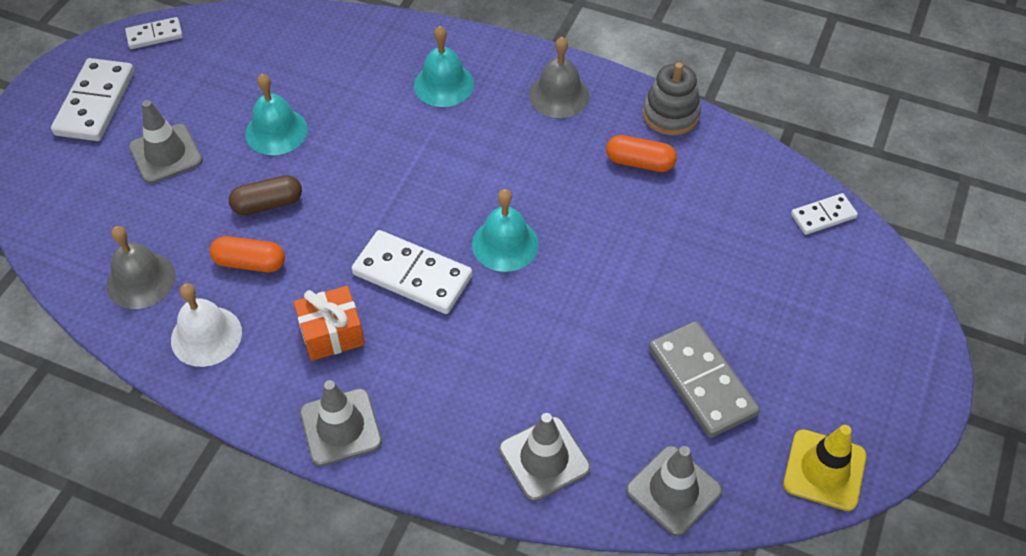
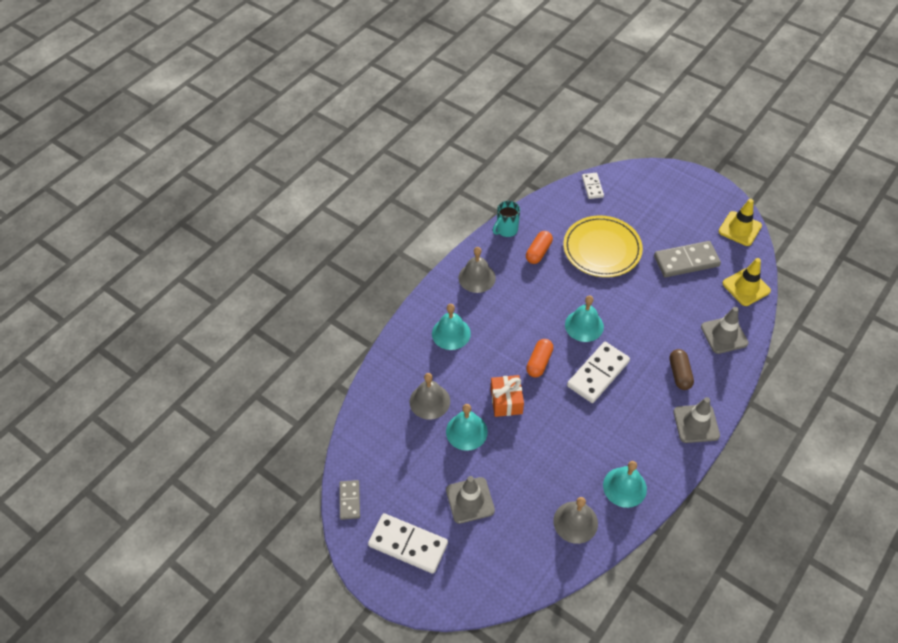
camera: 75 degrees left, 0 degrees up
white domino [125,17,183,49] -> grey domino [339,480,360,520]
white bell [171,283,242,367] -> turquoise bell [603,461,647,508]
orange capsule [210,236,285,272] -> orange capsule moved to [526,339,553,377]
brown capsule [229,175,302,215] -> brown capsule moved to [669,349,694,390]
orange gift [294,286,365,361] -> orange gift moved to [491,375,524,417]
grey traffic cone [626,446,722,536] -> yellow traffic cone [723,258,771,306]
grey stacking toy [643,63,701,136] -> turquoise mug [493,201,520,237]
none -> grey bell [410,373,450,420]
none -> yellow plate [563,215,643,277]

